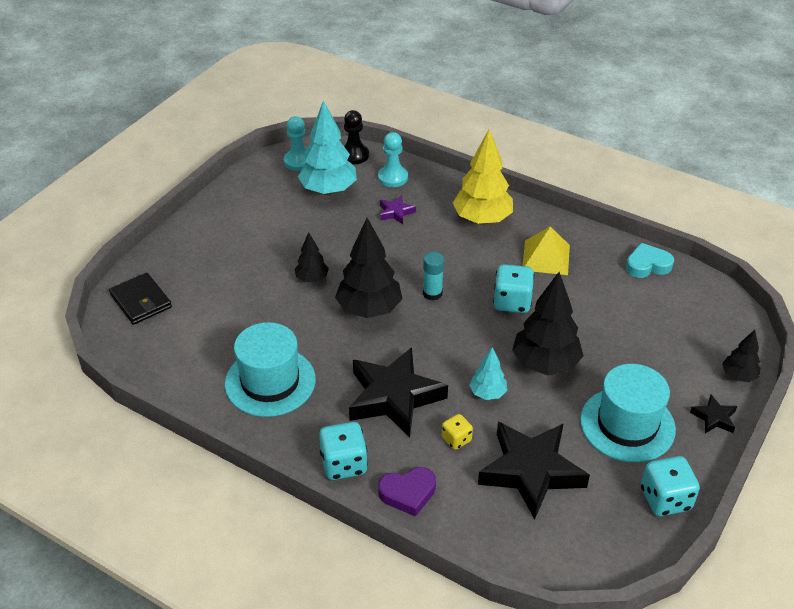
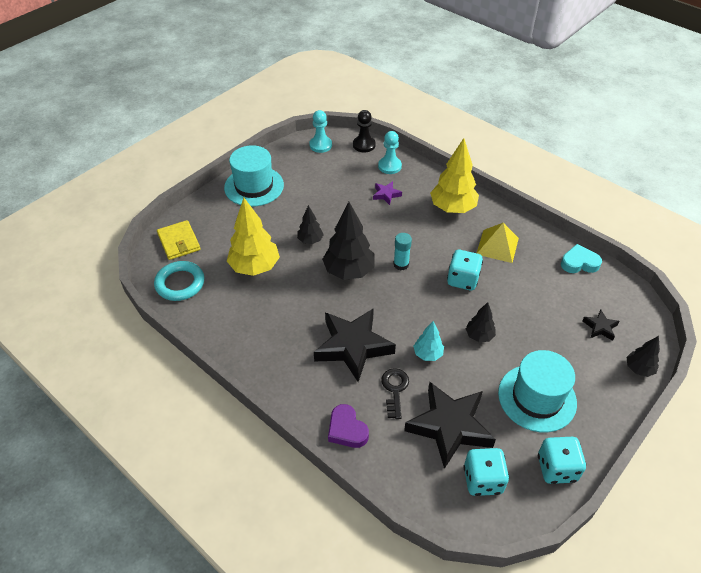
camera: 10 degrees right, 5 degrees up
black wallet [109,273,172,325] -> yellow wallet [157,220,200,260]
turquoise hat [225,322,316,417] -> turquoise hat moved to [224,145,284,207]
turquoise tree [298,100,357,195] -> none
turquoise dice [319,422,368,480] -> turquoise dice moved to [464,448,509,496]
purple heart [378,467,436,517] -> purple heart turned 60 degrees clockwise [328,404,369,448]
yellow dice [442,414,473,450] -> black key [381,368,409,419]
black tree [512,272,583,375] -> black tree [466,302,496,342], size x0.53
black star [690,395,737,433] -> black star moved to [582,310,620,341]
none -> turquoise ring [154,261,204,301]
none -> yellow tree [227,198,280,276]

